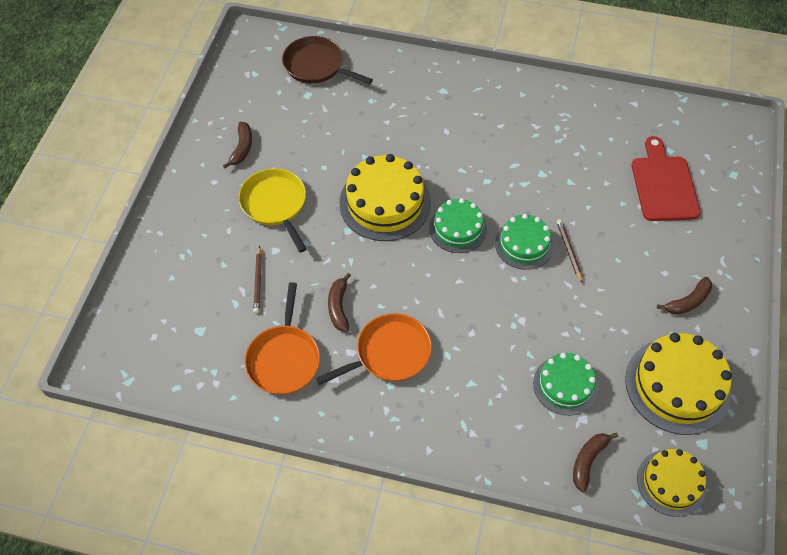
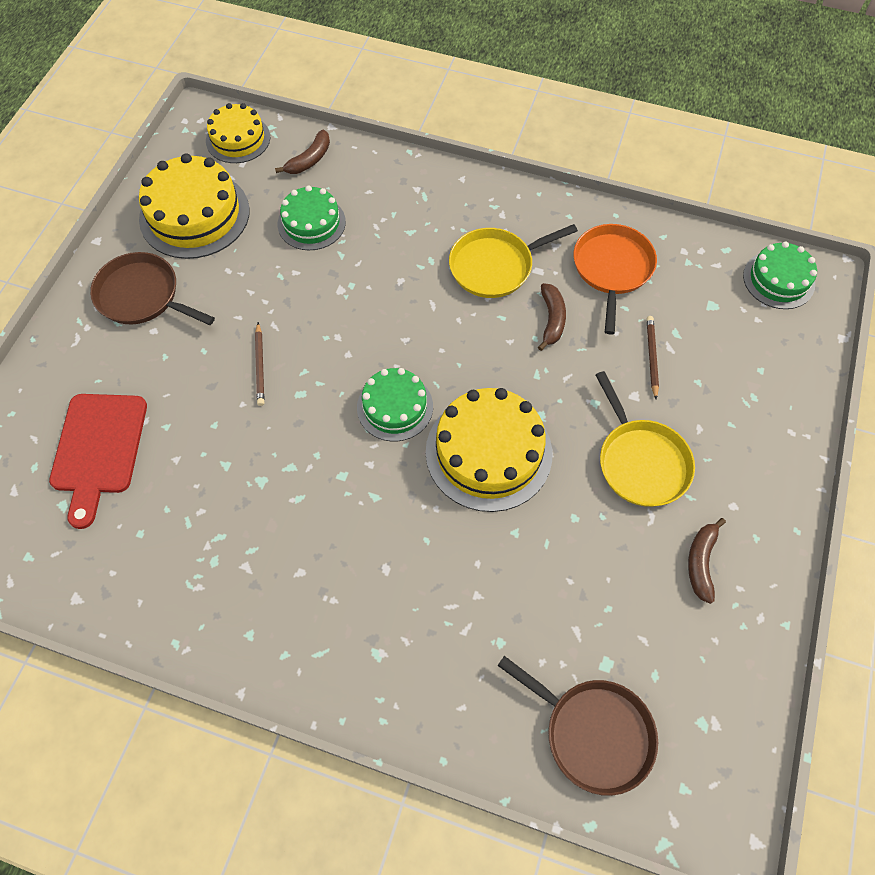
camera: 175 degrees left, 5 degrees up
orange pan [316,313,432,385] -> yellow pan [449,224,578,298]
green cake [495,214,554,270] -> green cake moved to [743,242,817,309]
brown banana [657,277,712,314] -> brown pan [90,252,215,325]

